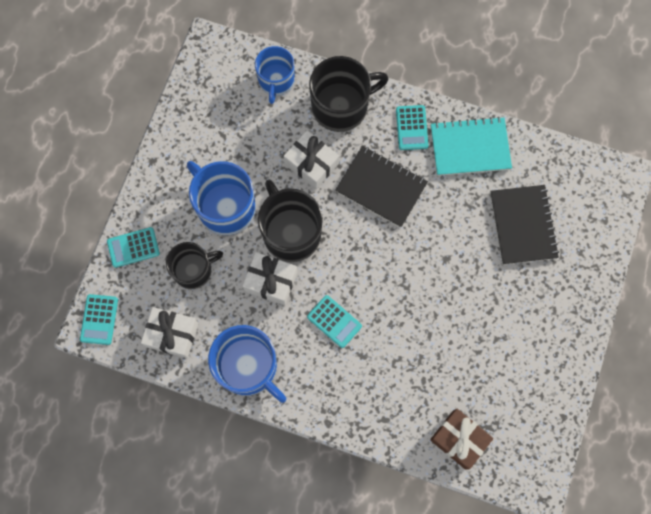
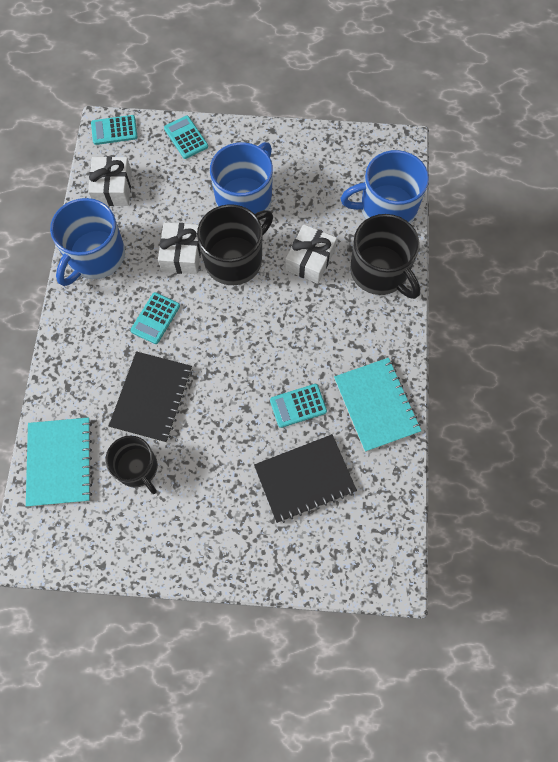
camera: 75 degrees right, 5 degrees down
black mug [166,242,223,289] -> black mug moved to [106,436,158,494]
blue mug [255,46,295,104] -> blue mug [341,150,429,224], size x1.52
black notebook [335,146,428,228] -> black notebook moved to [109,351,192,443]
turquoise calculator [396,105,428,150] -> turquoise calculator moved to [270,384,327,428]
brown gift [430,409,493,470] -> turquoise notebook [26,418,92,507]

